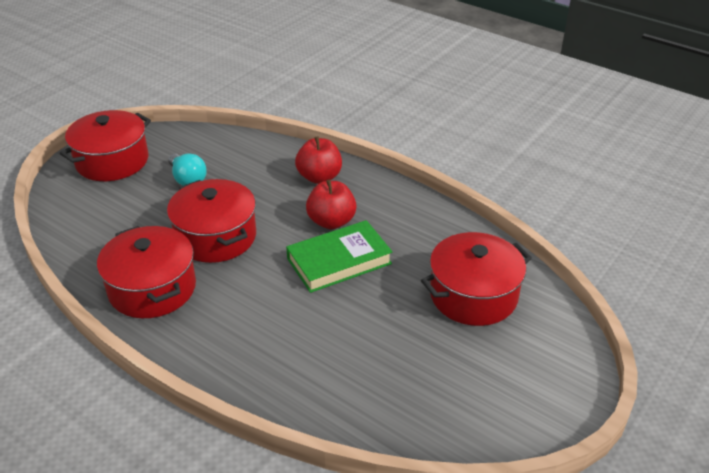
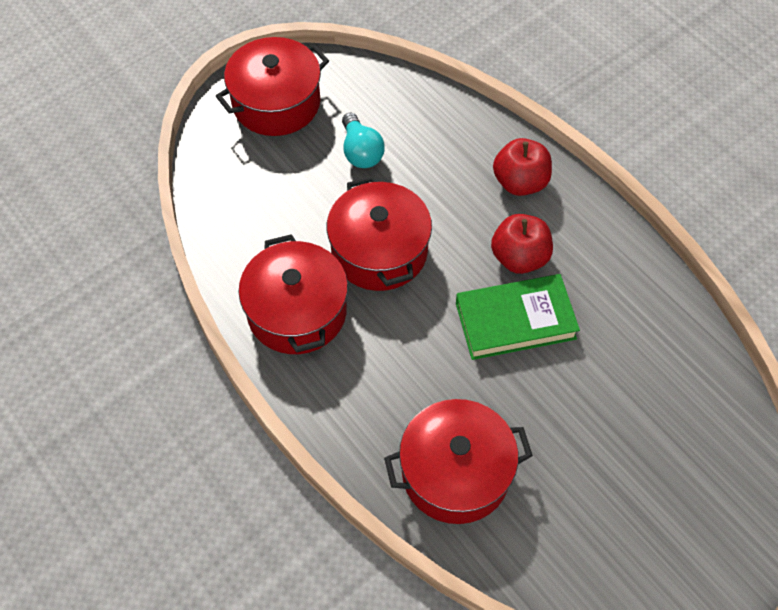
camera: 15 degrees right, 20 degrees up
red pot [421,232,532,326] -> red pot moved to [384,399,533,524]

